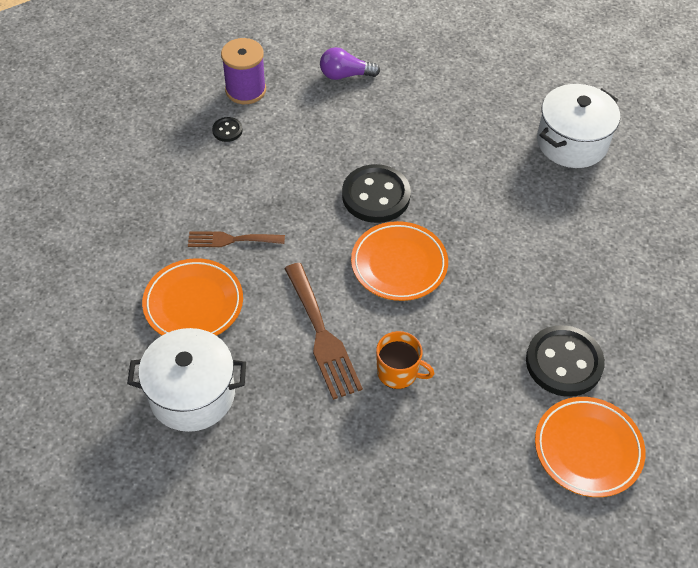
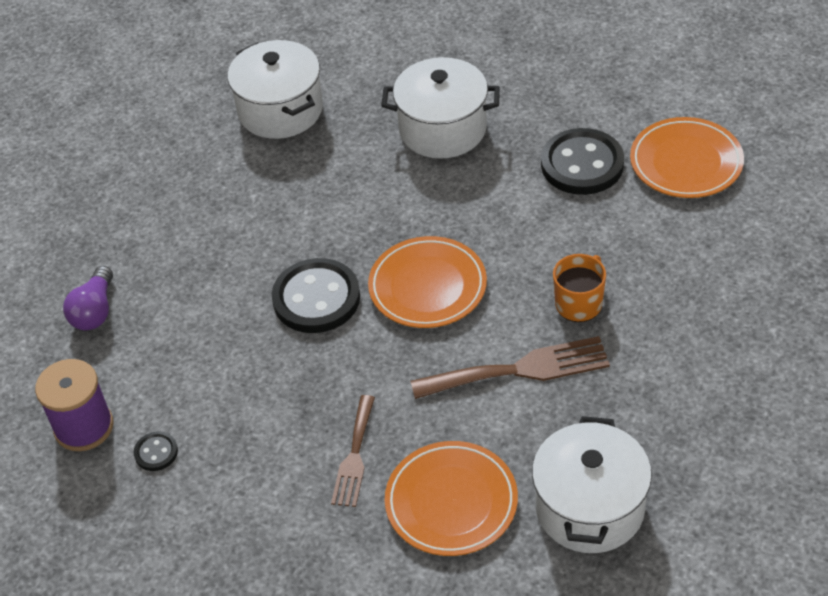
camera: 75 degrees left, 5 degrees down
none -> white pot [381,57,500,159]

